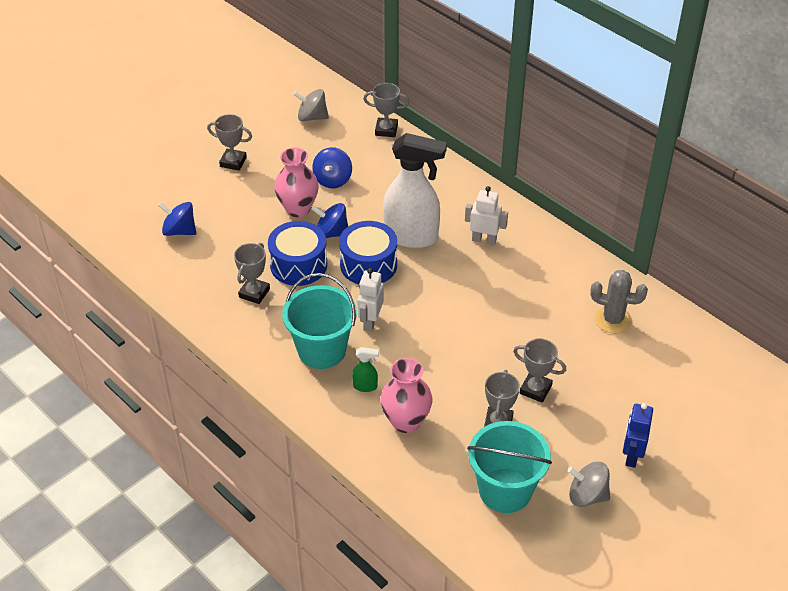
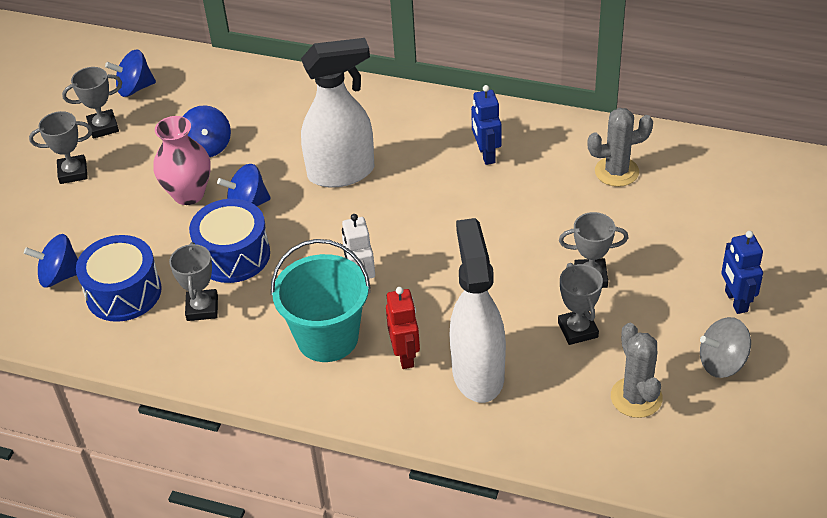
camera: 25 degrees left, 0 degrees up
grey spinning top [293,89,329,122] -> blue spinning top [105,50,156,97]
blue drum [339,221,397,284] -> blue drum moved to [76,235,162,322]
green spray bottle [352,347,379,392] -> red robot [386,287,420,369]
grey trophy [363,83,409,137] -> grey trophy moved to [62,67,122,139]
pink vase [381,358,432,433] -> white spray bottle [449,218,506,403]
white robot [465,186,508,245] -> none
turquoise bucket [467,421,552,513] -> grey cactus [611,323,663,418]
none -> blue robot [471,85,502,165]

